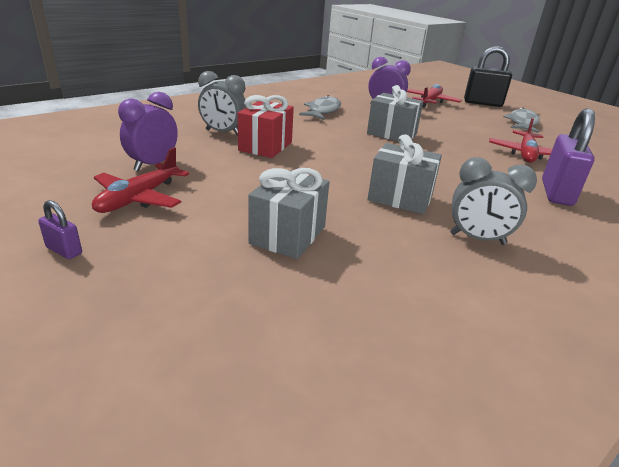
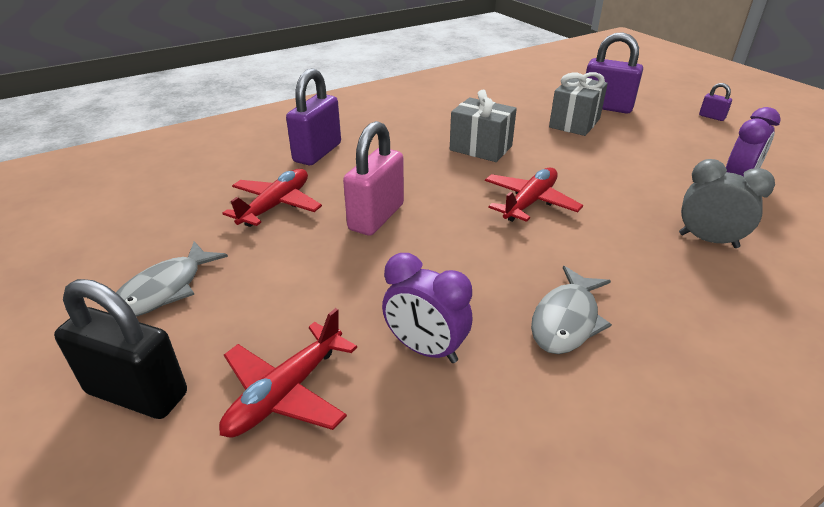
camera: 170 degrees left, 5 degrees up
red plane [92,147,189,213] -> red plane moved to [485,167,583,222]
red gift [237,95,294,158] -> none
grey gift [367,85,423,141] -> none
grey clock [450,157,537,245] -> none
none -> pink padlock [343,121,404,236]
none -> purple padlock [586,32,643,114]

